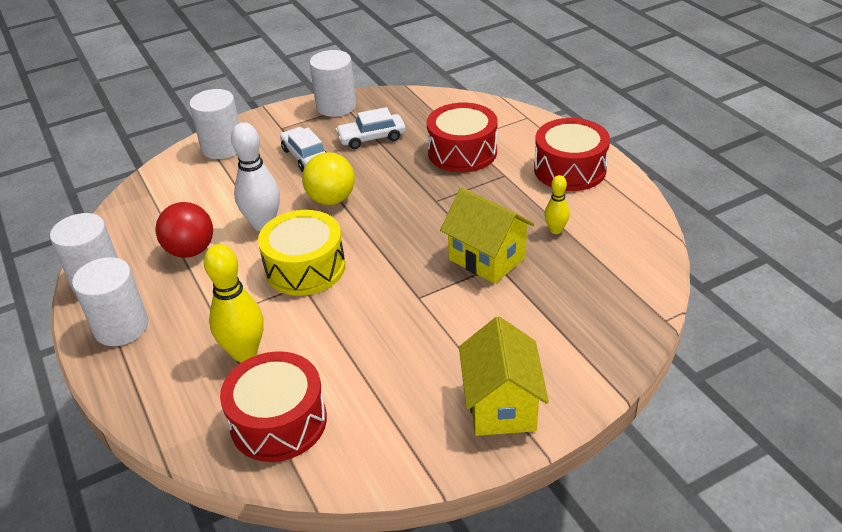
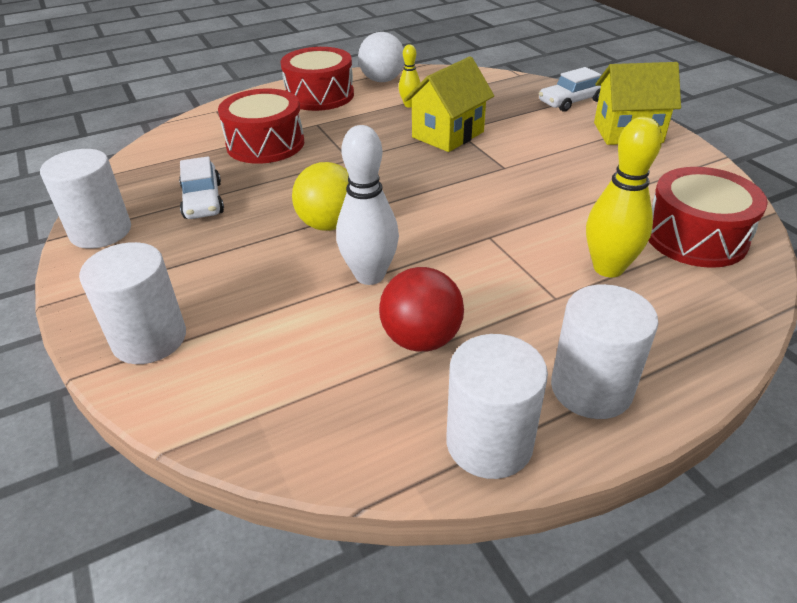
camera: 90 degrees left, 0 degrees up
yellow drum [258,210,345,296] -> none
white car [280,127,327,172] -> white car moved to [539,67,601,112]
none -> white ball [358,32,405,82]

